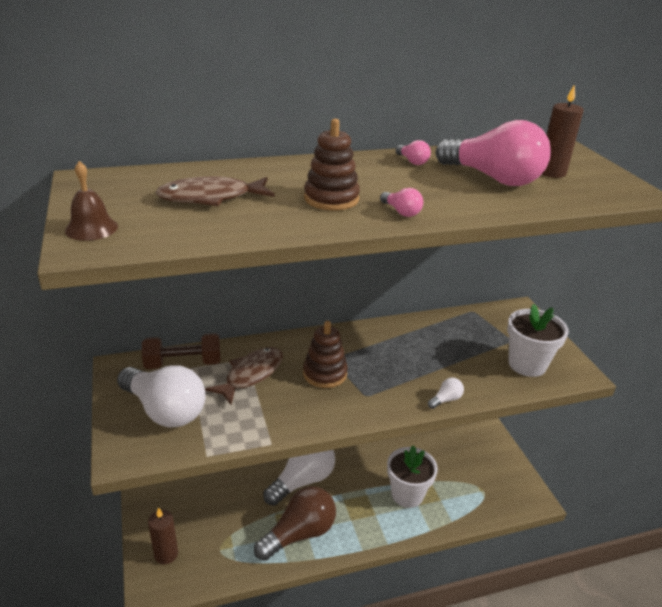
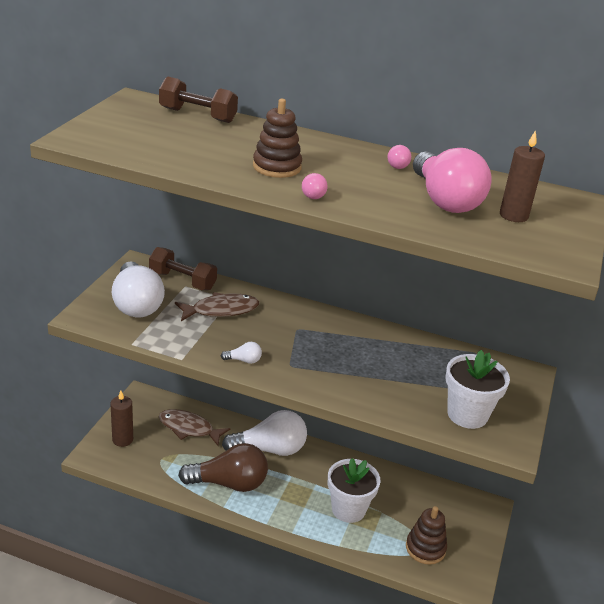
camera: 35 degrees right, 0 degrees up
brown bell [65,161,118,241] -> none
brown fish [155,176,275,206] -> brown fish moved to [159,409,231,446]
brown stacking toy [303,321,348,388] -> brown stacking toy moved to [406,506,447,565]
white light bulb [428,378,464,409] -> white light bulb moved to [221,342,262,364]
none -> brown dumbbell [159,77,238,123]

